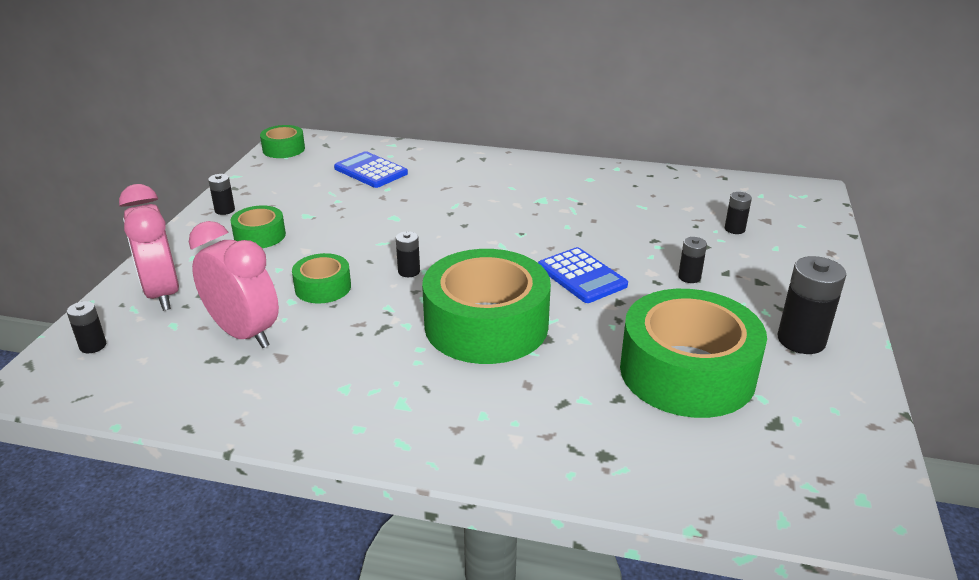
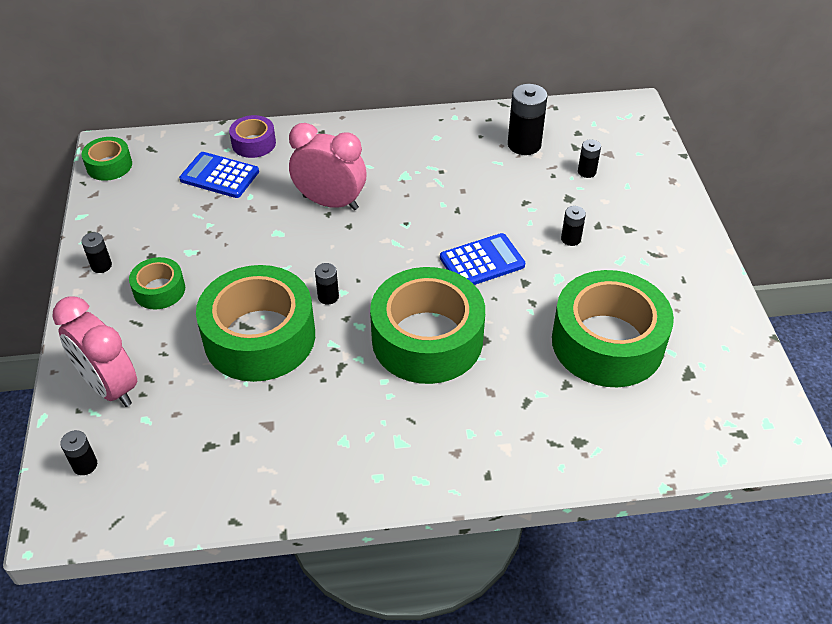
camera: 20 degrees left, 15 degrees up
pink clock [189,221,279,348] -> pink clock moved to [289,123,367,210]
green tape [292,253,351,304] -> green tape [196,265,315,382], size x2.09
blue calculator [538,247,628,303] -> blue calculator turned 60 degrees counterclockwise [440,233,525,285]
black battery [778,256,846,354] -> black battery moved to [508,84,548,155]
none -> purple tape [229,115,276,158]

